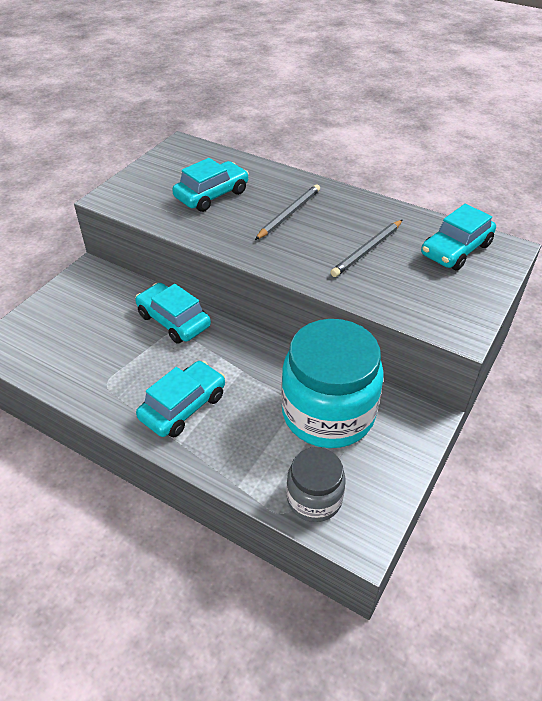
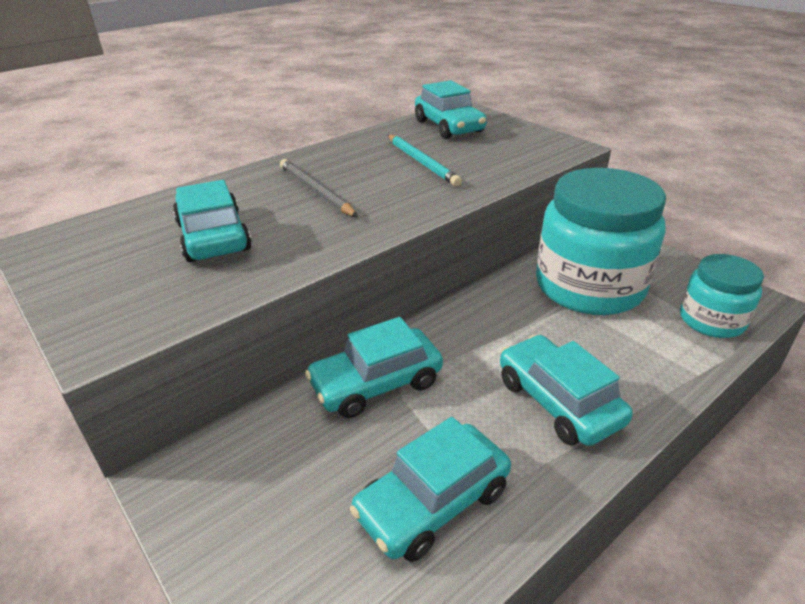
camera: 70 degrees left, 10 degrees down
grey jar [286,447,346,522] -> turquoise jar [680,254,764,338]
grey pencil [330,220,403,277] -> turquoise pencil [388,135,462,186]
none -> turquoise car [350,417,511,562]

